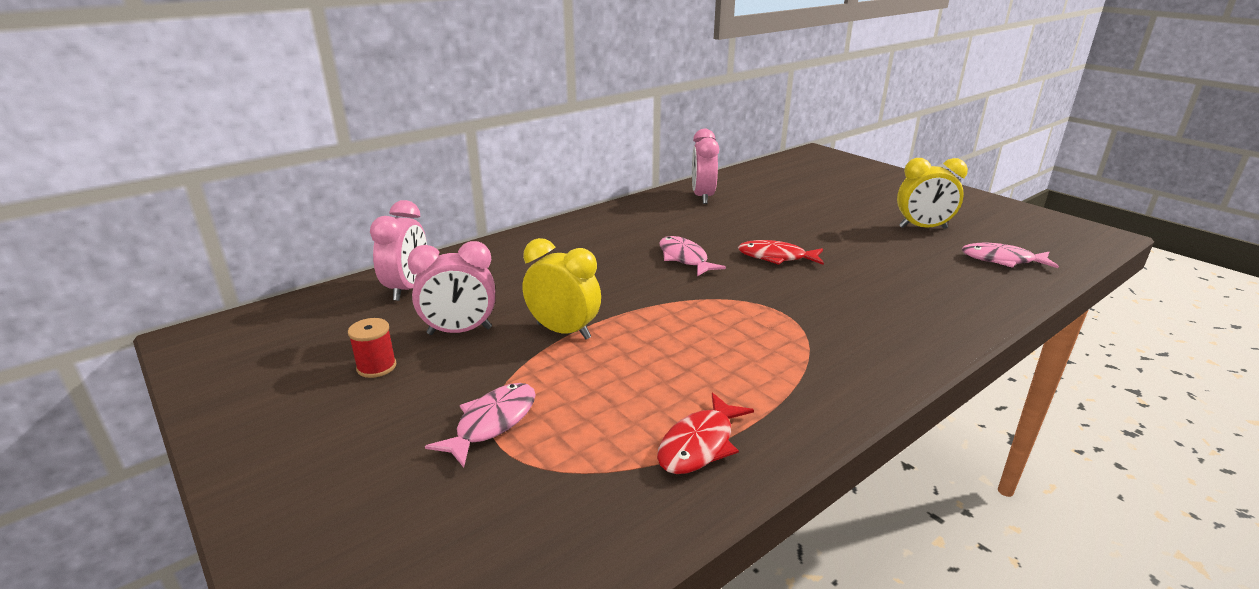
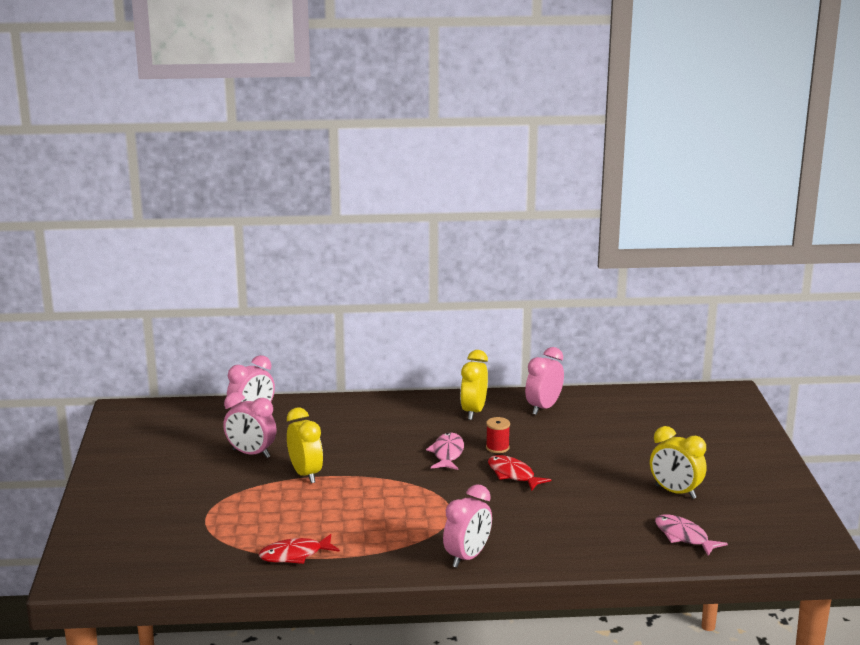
camera: 35 degrees right, 5 degrees down
red spool [348,318,397,378] -> red spool moved to [486,417,510,453]
pink fish [425,383,536,468] -> none
none -> pink clock [443,484,492,568]
none -> yellow clock [460,350,488,420]

